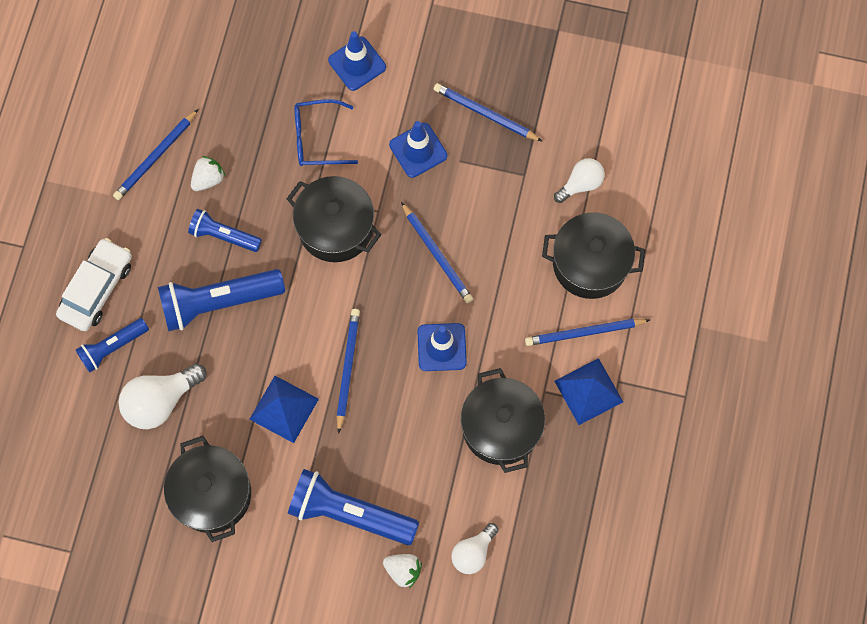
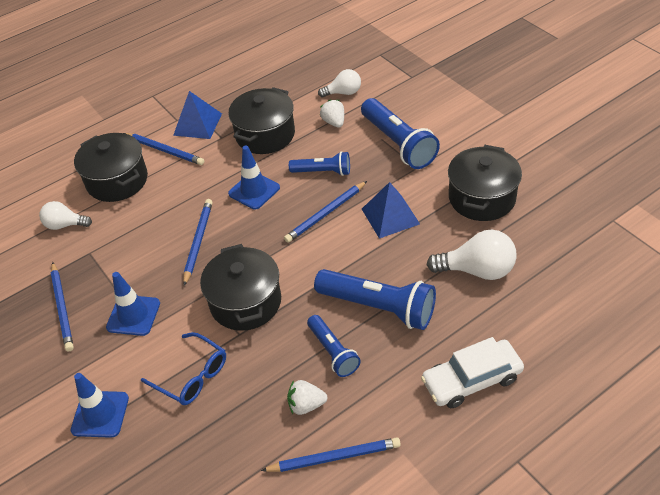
camera: 135 degrees left, 25 degrees down
blue flashlight [76,318,149,373] -> blue flashlight moved to [289,151,350,176]
white strawberry [383,554,422,588] -> white strawberry moved to [320,99,344,128]

